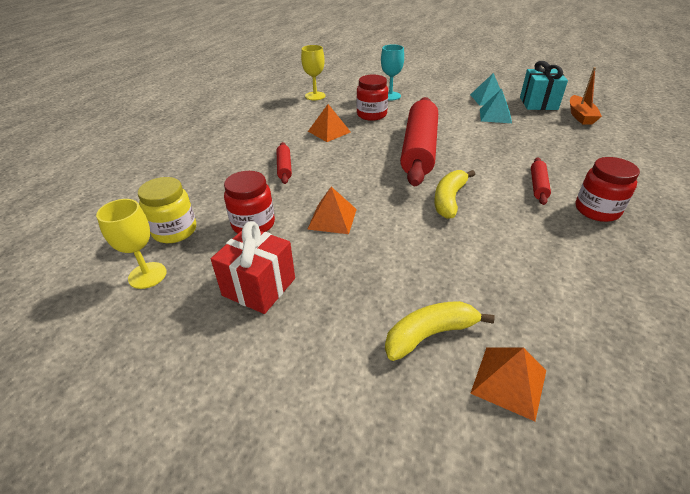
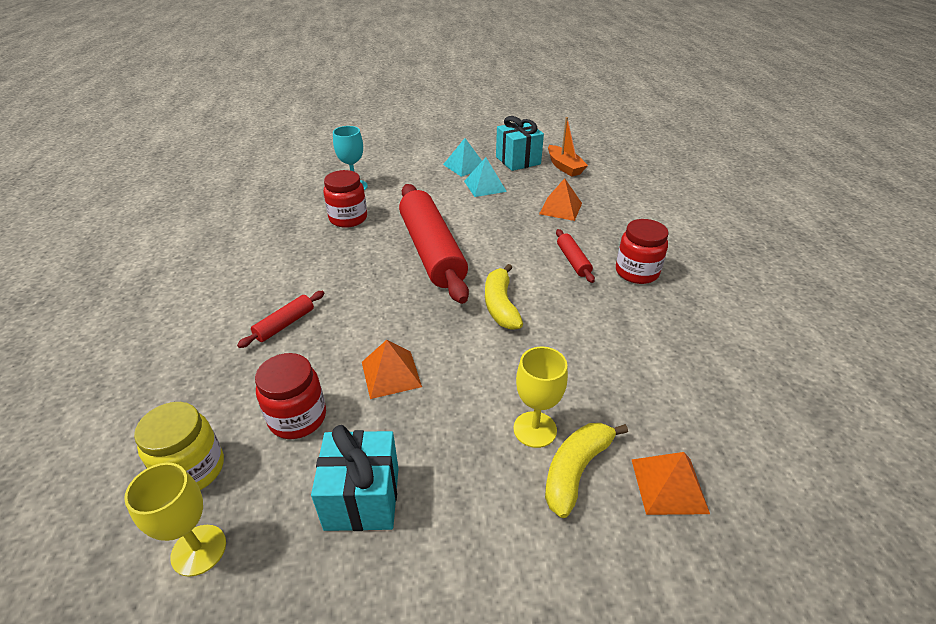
camera: 30 degrees left, 0 degrees up
red gift [211,221,295,314] -> turquoise gift [311,425,399,531]
red rolling pin [277,142,292,184] -> red rolling pin turned 75 degrees clockwise [237,291,324,348]
yellow goblet [301,45,326,100] -> yellow goblet moved to [514,347,568,448]
orange pyramid [308,104,351,142] -> orange pyramid moved to [539,178,582,221]

